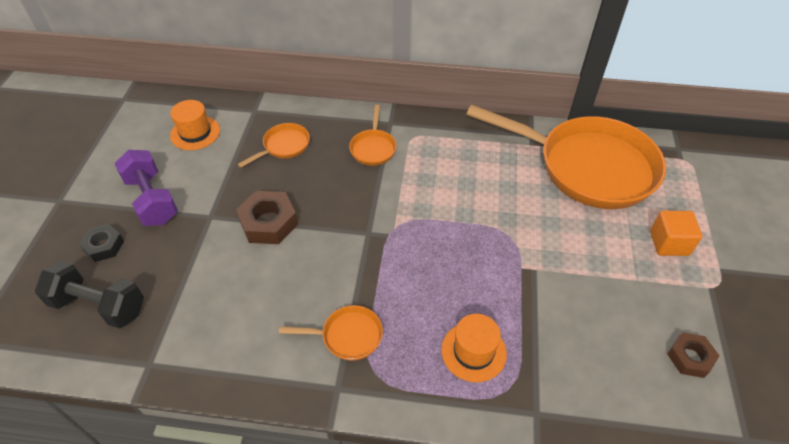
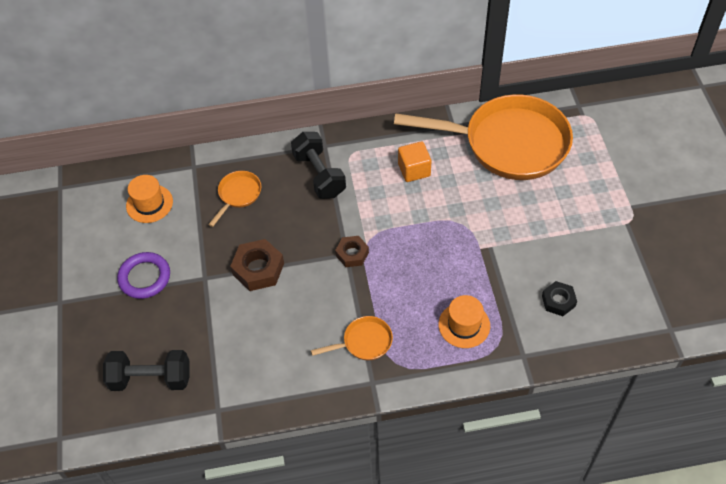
camera: 15 degrees left, 5 degrees up
black nut [79,224,124,262] -> black nut moved to [542,281,577,316]
purple dumbbell [114,150,178,226] -> purple ring [117,252,170,299]
orange pan [349,105,397,166] -> black dumbbell [291,132,346,199]
orange cube [650,211,702,256] -> orange cube moved to [398,141,431,182]
brown nut [667,332,719,378] -> brown nut moved to [335,236,369,267]

